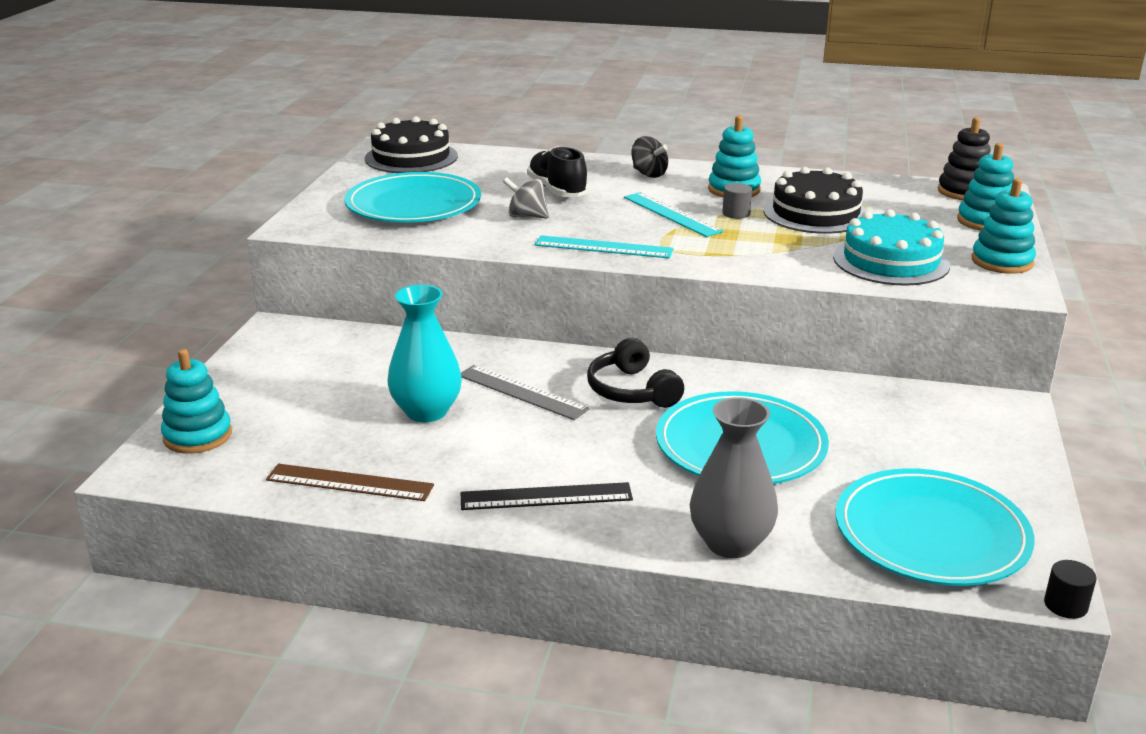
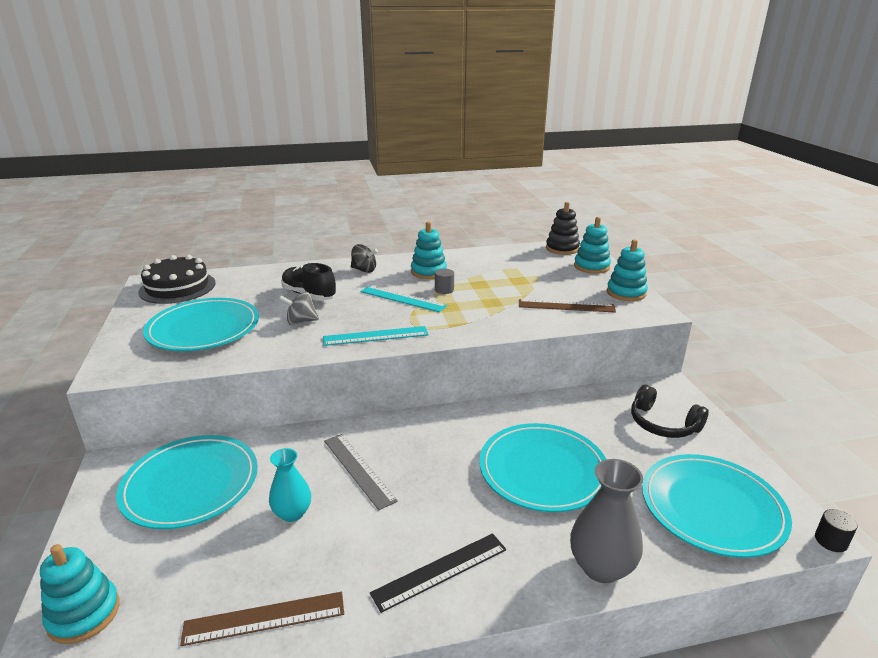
camera: 25 degrees left, 0 degrees up
turquoise vase [387,285,462,422] -> turquoise vase [269,448,311,522], size x0.66
grey ruler [461,365,590,420] -> grey ruler turned 45 degrees clockwise [324,434,398,510]
black headphones [587,338,684,408] -> black headphones moved to [631,385,709,438]
black cake [763,167,867,234] -> none
turquoise cake [833,209,950,286] -> brown ruler [519,299,616,313]
none -> turquoise plate [116,435,258,529]

